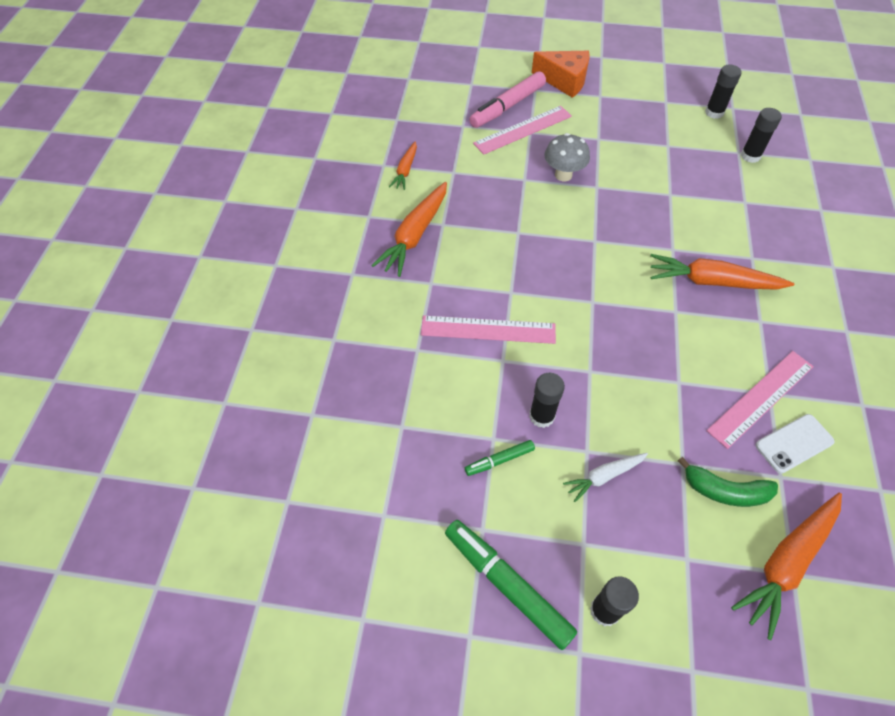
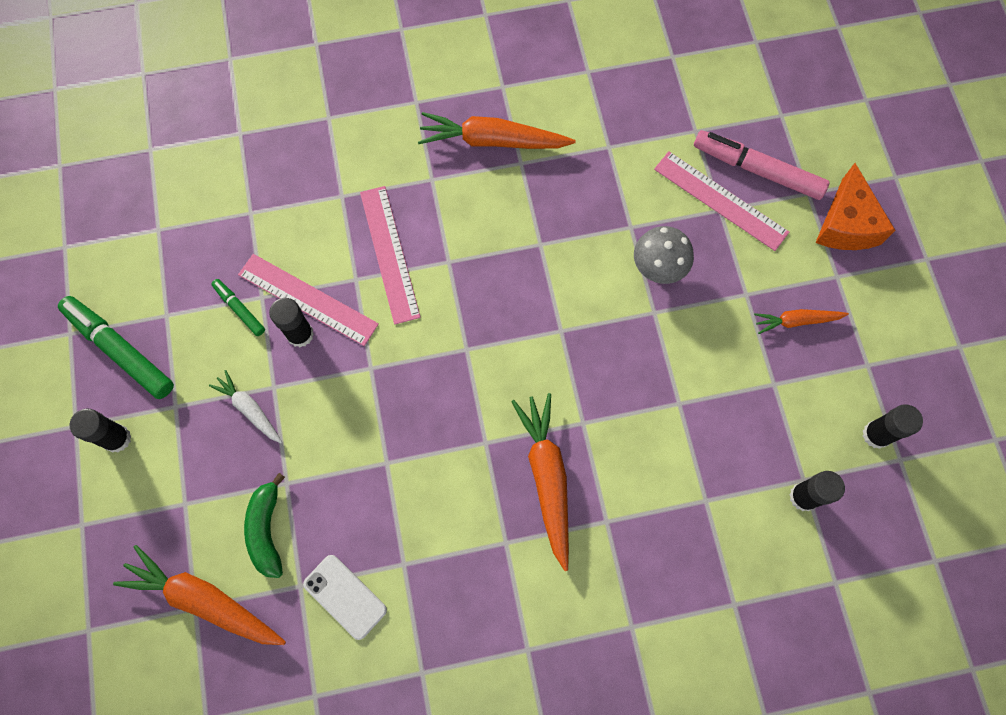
camera: 70 degrees right, 15 degrees up
orange carrot [389,141,417,190] -> orange carrot moved to [754,309,849,334]
green marker [445,520,577,650] -> green marker turned 75 degrees counterclockwise [58,296,174,399]
pink ruler [706,351,814,449] -> pink ruler moved to [238,254,379,346]

